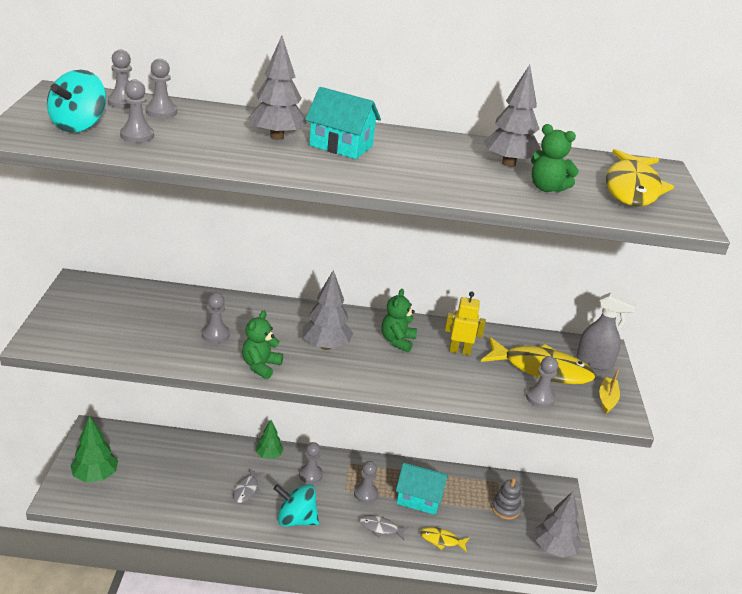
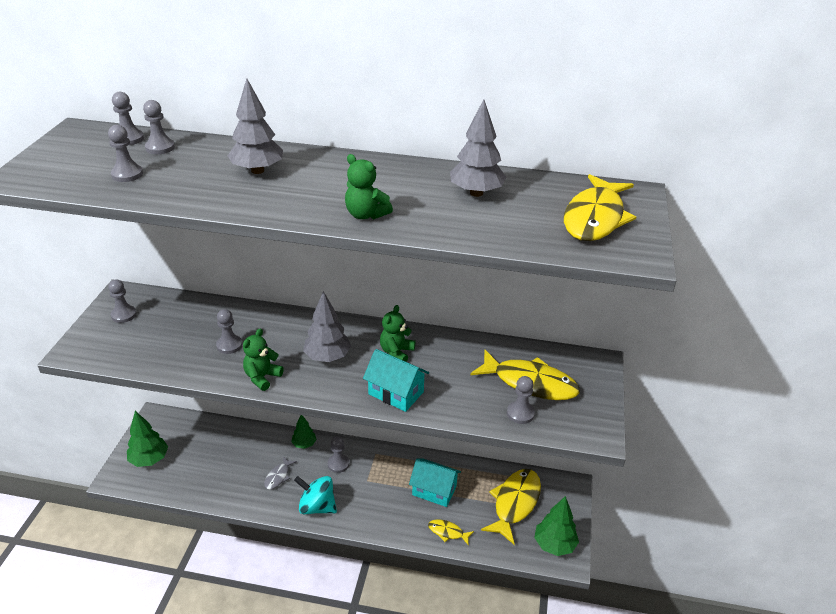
camera: 10 degrees right, 5 degrees up
turquoise spinning top [47,70,106,132] -> none
turquoise house [305,87,381,159] -> turquoise house moved to [363,349,429,412]
grey pawn [354,461,378,503] -> grey pawn moved to [108,279,137,323]
grey fish [360,515,409,540] -> none
yellow robot [445,292,486,355] -> none
grey stacking toy [492,478,521,520] -> yellow fish [481,469,541,544]
green teddy bear [531,124,579,193] -> green teddy bear moved to [345,154,393,220]
grey tree [535,491,581,558] -> green tree [534,496,579,556]
grey spray bottle [576,292,637,370] -> none
yellow boat [599,369,620,413] -> none

